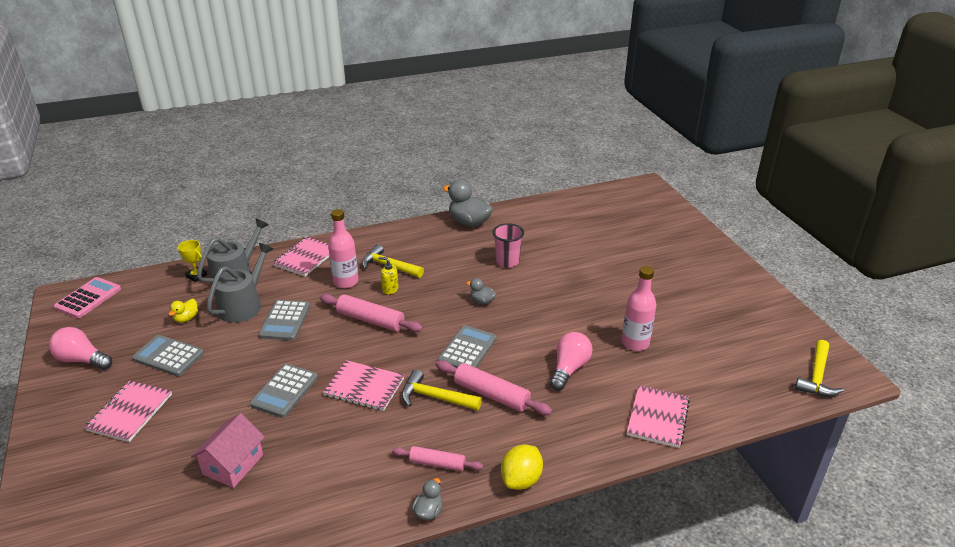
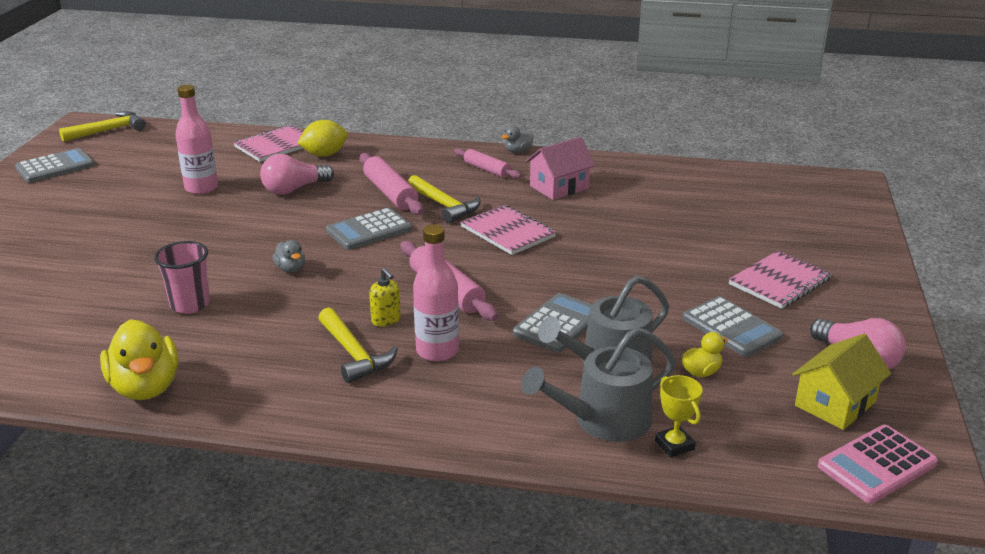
camera: 150 degrees left, 5 degrees down
pink house [191,413,265,488] -> pink house moved to [525,137,595,200]
grey calculator [250,364,318,418] -> grey calculator moved to [15,148,95,183]
pink notebook [273,237,329,277] -> none
grey duck [443,179,493,227] -> yellow duck [100,319,179,400]
yellow lemon [501,445,543,490] -> yellow lemon moved to [297,120,348,157]
none -> yellow house [792,334,891,430]

